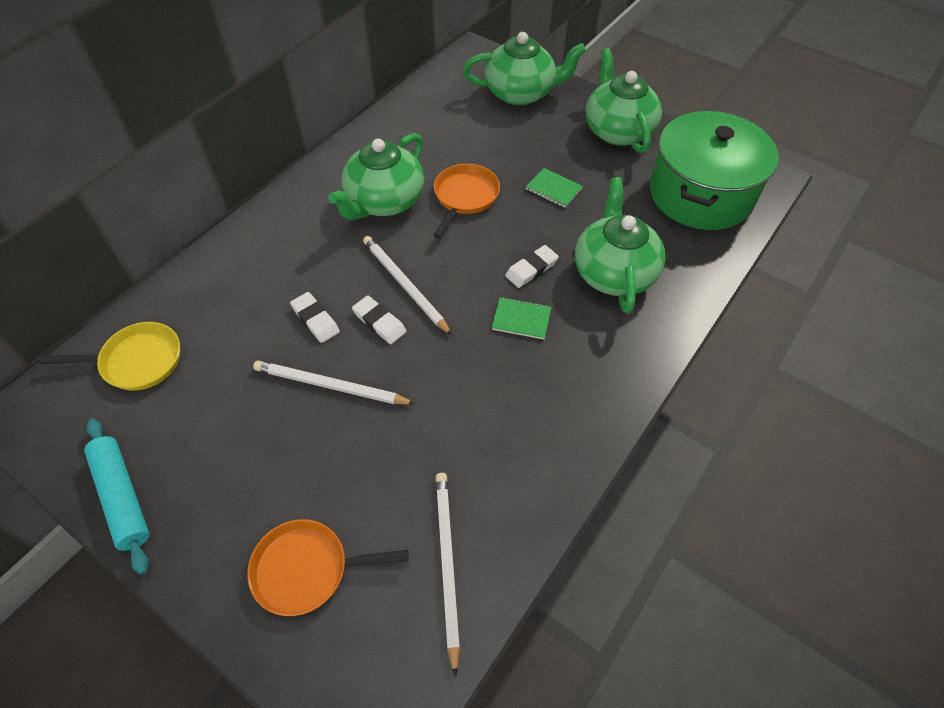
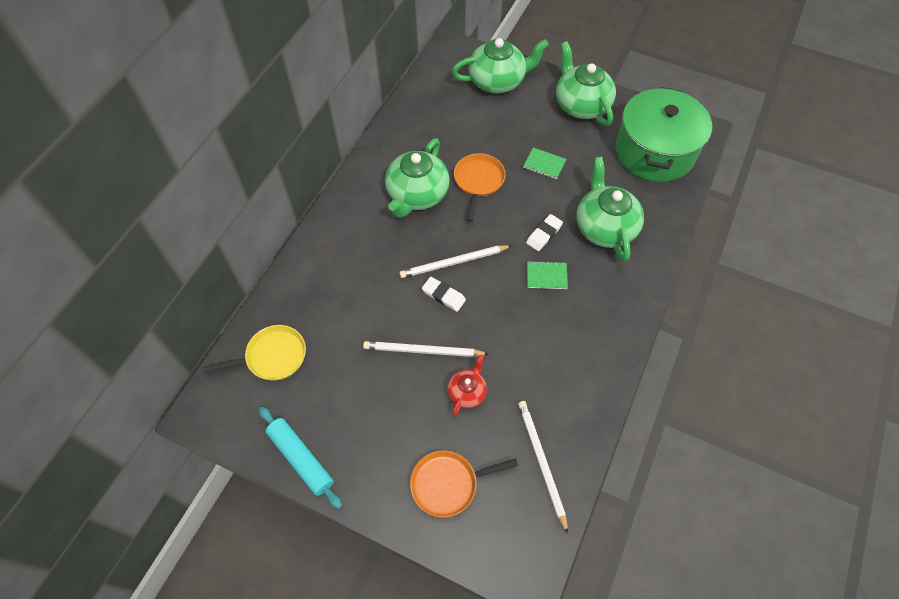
camera: 10 degrees left, 5 degrees up
white eraser [290,292,340,343] -> none
white pencil [363,236,452,335] -> white pencil turned 60 degrees counterclockwise [400,245,512,278]
none -> red teapot [448,355,487,416]

